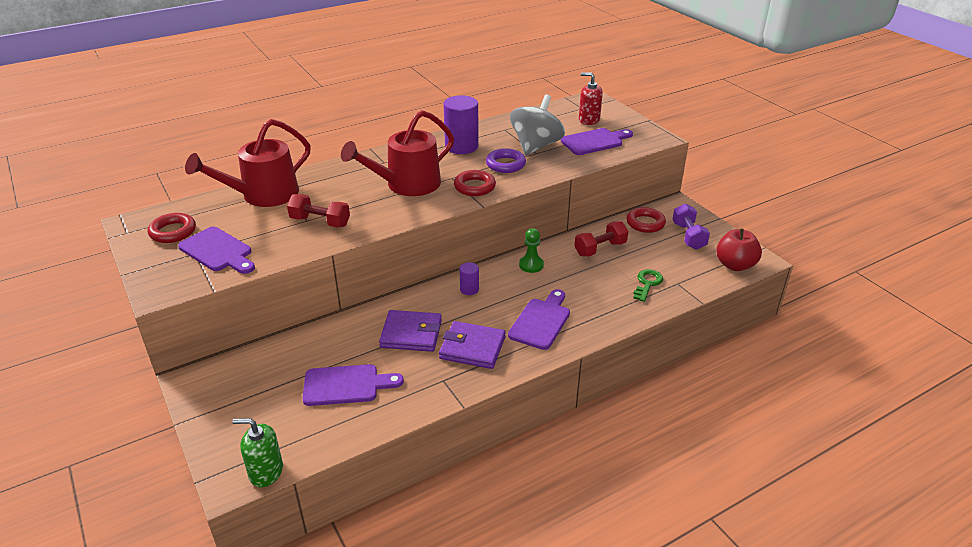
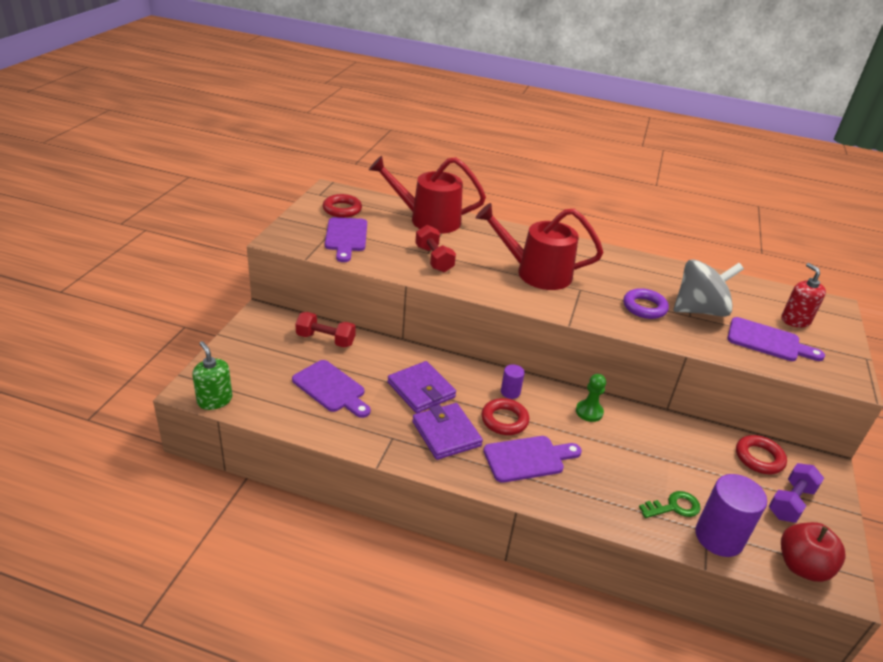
camera: 45 degrees right, 0 degrees up
purple cylinder [443,95,479,154] -> purple cylinder moved to [695,474,767,557]
red ring [454,170,496,196] -> red ring moved to [481,398,529,435]
red dumbbell [574,221,628,257] -> red dumbbell moved to [295,312,356,348]

